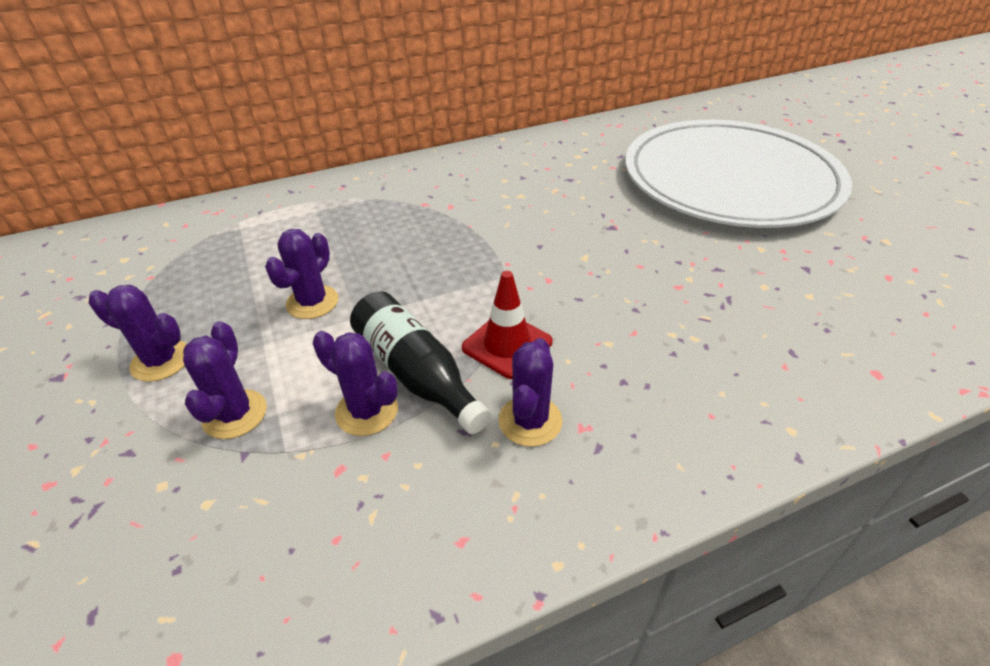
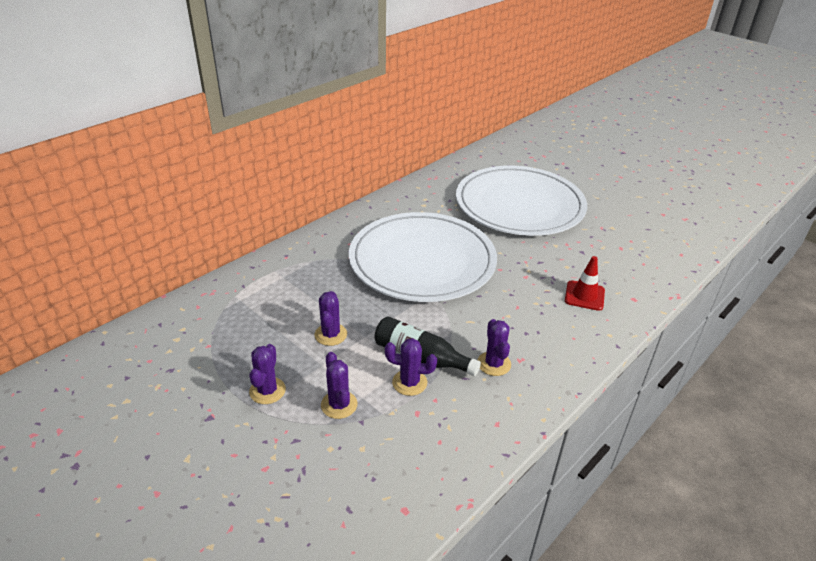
camera: 25 degrees left, 5 degrees down
purple cactus [88,285,187,382] -> purple cactus turned 75 degrees counterclockwise [249,344,286,404]
red traffic cone [462,271,552,379] -> red traffic cone moved to [565,256,605,311]
none -> white plate [349,212,497,302]

